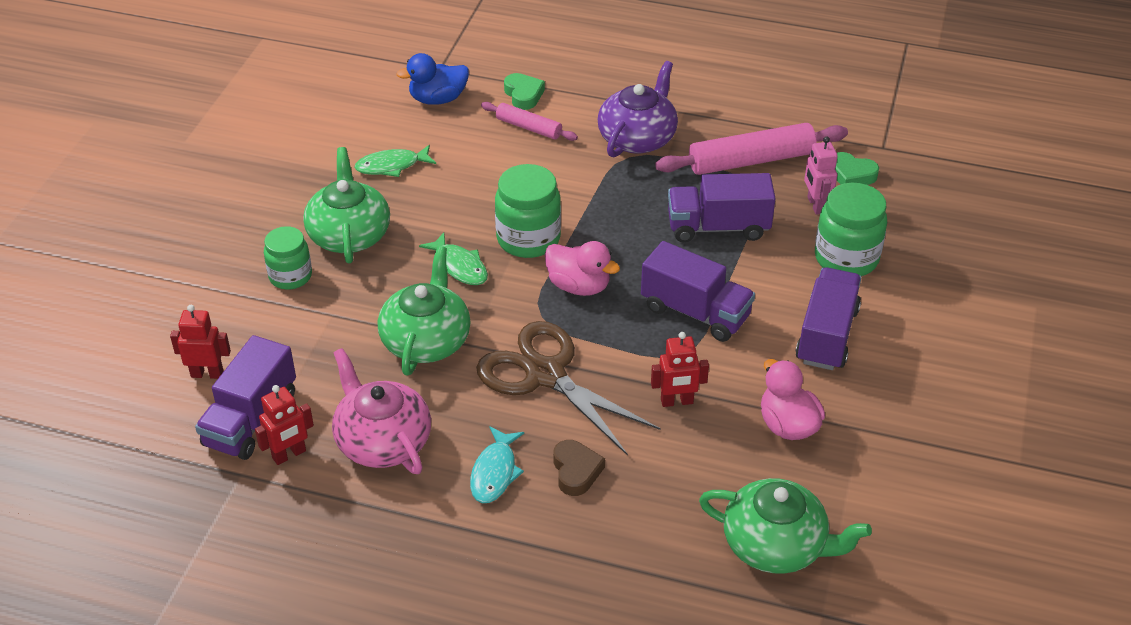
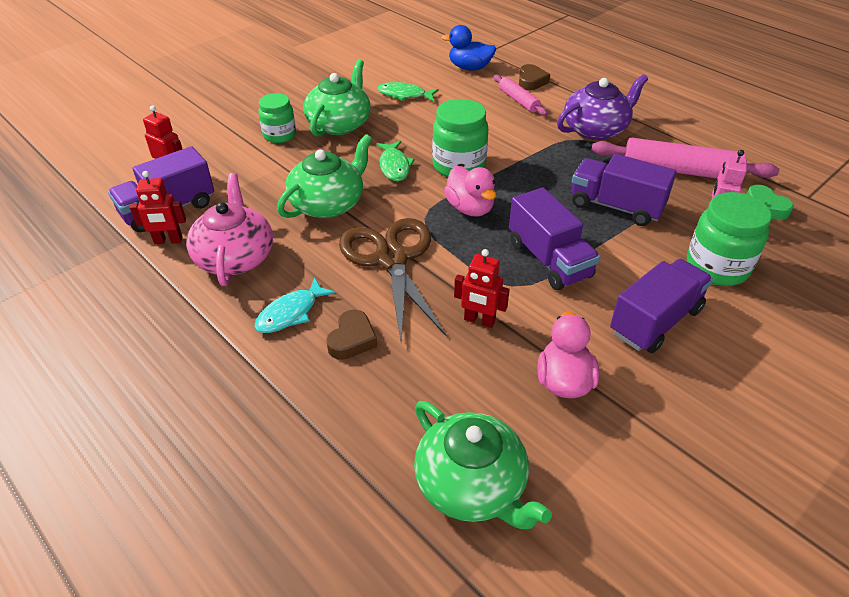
camera: 30 degrees right, 0 degrees up
green heart [504,73,545,110] -> brown heart [519,64,550,90]

